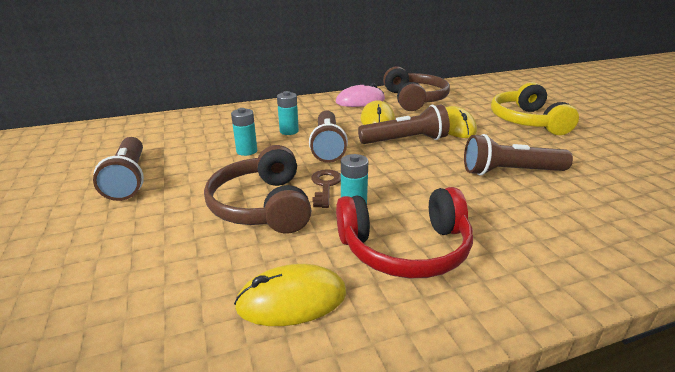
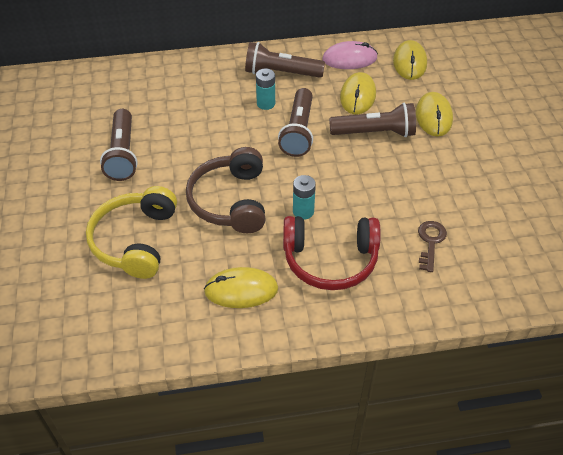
camera: 10 degrees right, 20 degrees up
turquoise battery [231,108,257,156] -> none
brown key [311,169,341,208] -> brown key moved to [418,221,447,272]
brown headphones [383,66,450,111] -> yellow mouse [393,40,427,80]
brown flashlight [464,134,573,175] -> brown flashlight moved to [245,42,325,78]
yellow headphones [491,82,579,135] -> yellow headphones moved to [86,186,177,279]

